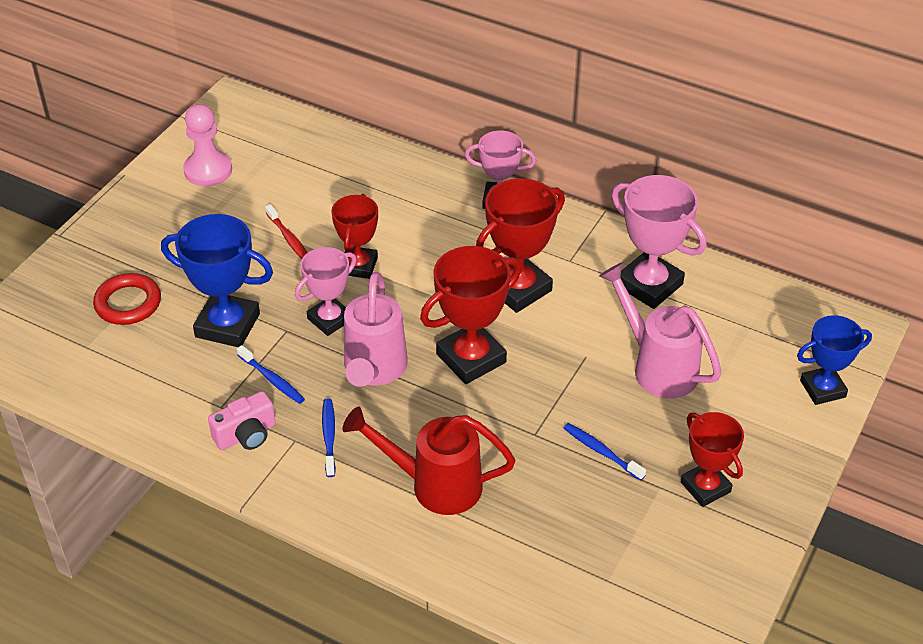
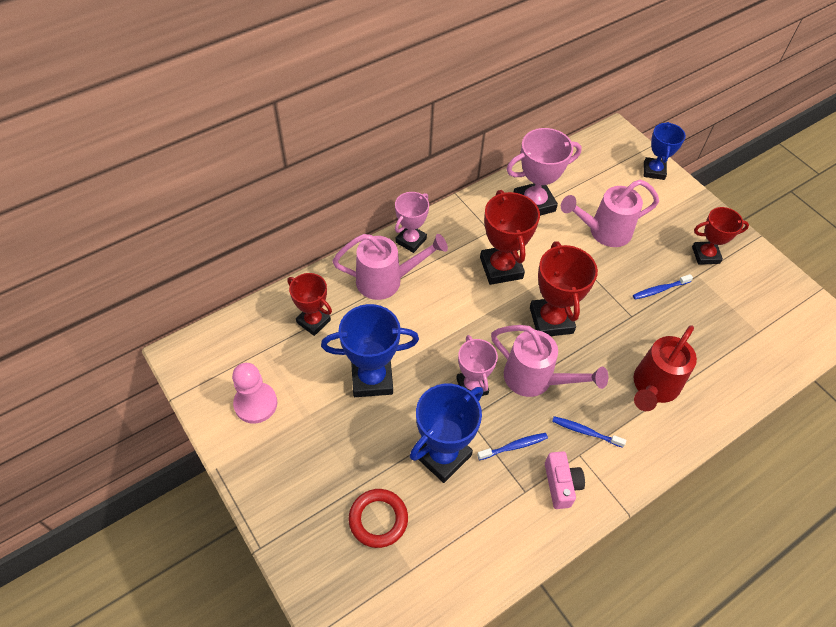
camera: 65 degrees left, 10 degrees up
red toothbrush [265,204,308,259] -> blue trophy [321,304,419,397]
red trophy [331,194,378,279] -> red trophy moved to [287,273,332,336]
none -> pink watering can [333,234,448,300]

